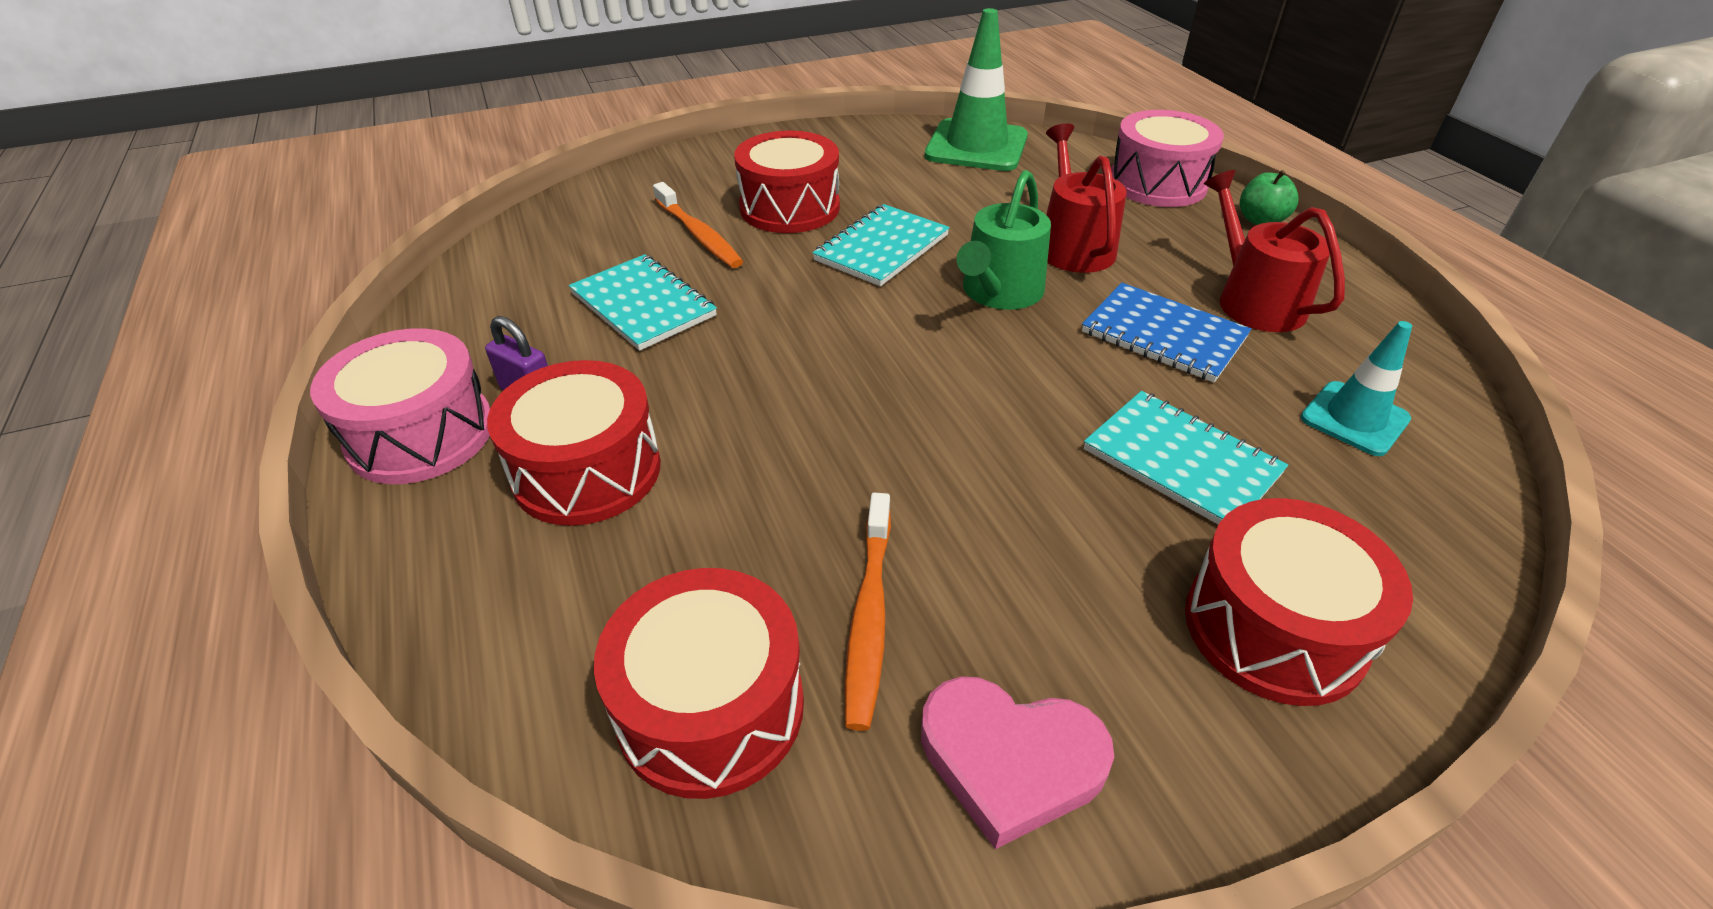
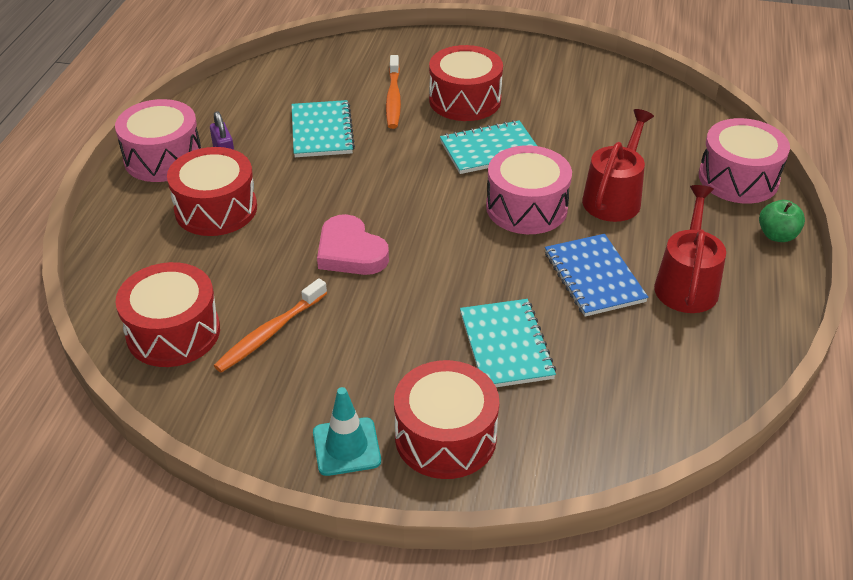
camera: 35 degrees right, 0 degrees up
pink heart [921,677,1114,849] -> pink heart moved to [317,214,389,275]
green traffic cone [925,8,1028,171] -> none
green watering can [957,170,1051,310] -> pink drum [486,145,572,234]
turquoise traffic cone [1301,321,1412,456] -> turquoise traffic cone moved to [313,387,381,476]

